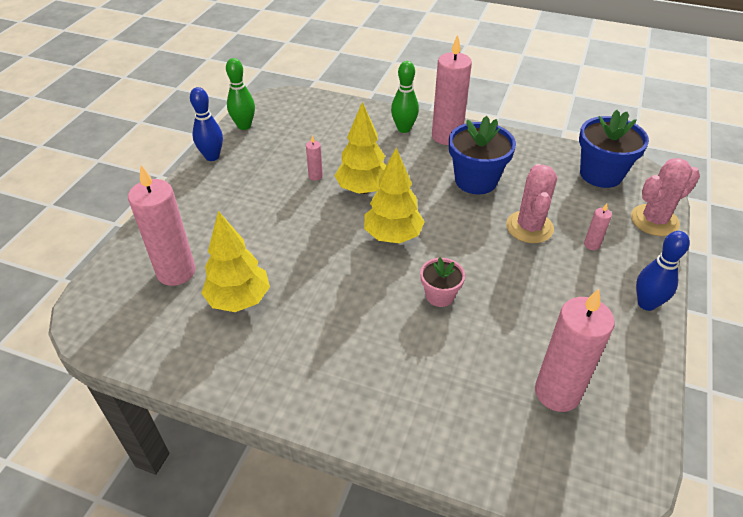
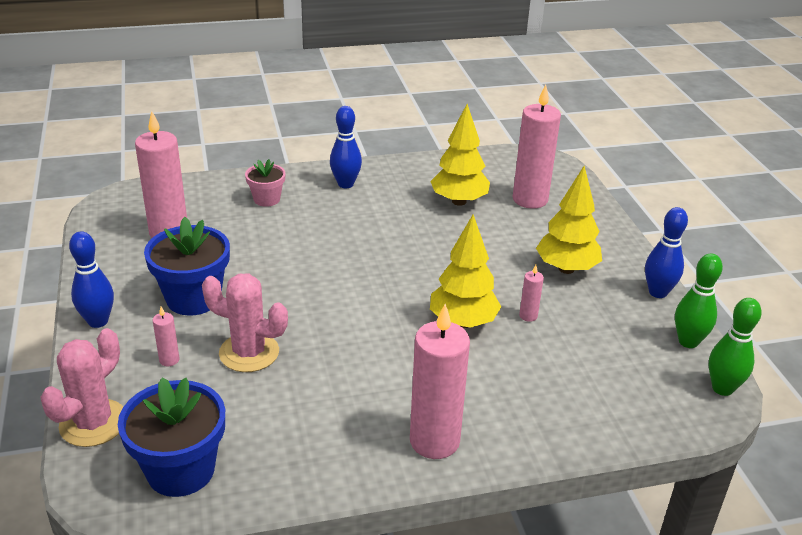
camera: 145 degrees right, 10 degrees down
yellow tree [364,148,425,243] -> yellow tree moved to [536,166,602,274]
green bowling pin [391,61,419,133] -> green bowling pin moved to [709,298,762,396]
pink flower pot [420,258,465,307] -> pink flower pot moved to [245,159,286,207]
blue flower pot [449,116,516,194] -> blue flower pot moved to [144,217,230,316]
pink cactus [506,164,557,243] -> pink cactus turned 45 degrees counterclockwise [202,273,288,372]
none -> blue bowling pin [330,106,362,188]

